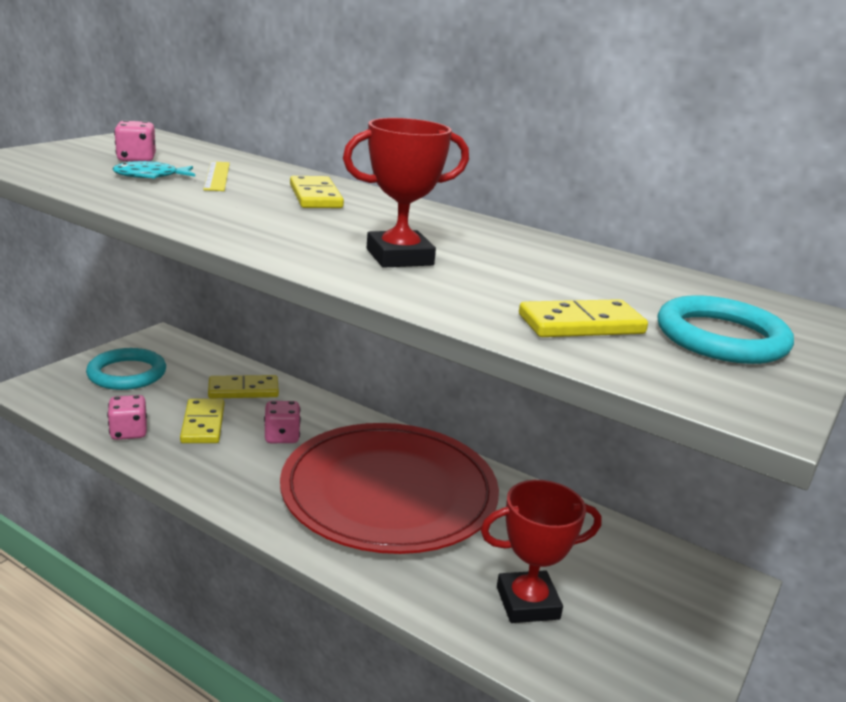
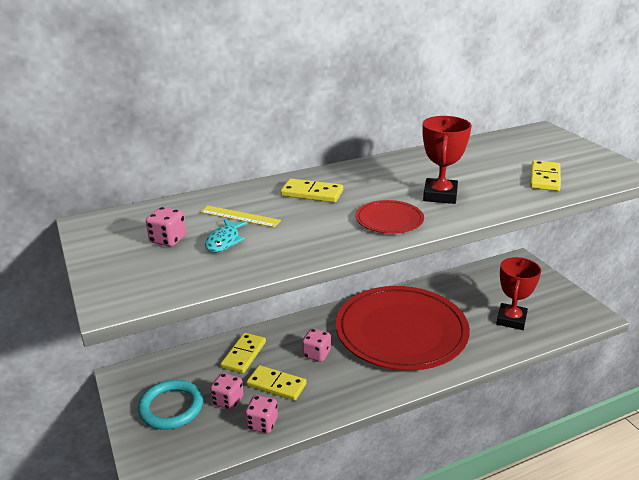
camera: 55 degrees left, 5 degrees up
turquoise ring [657,295,794,364] -> none
none -> pink dice [210,373,244,410]
none -> red plate [356,200,424,234]

